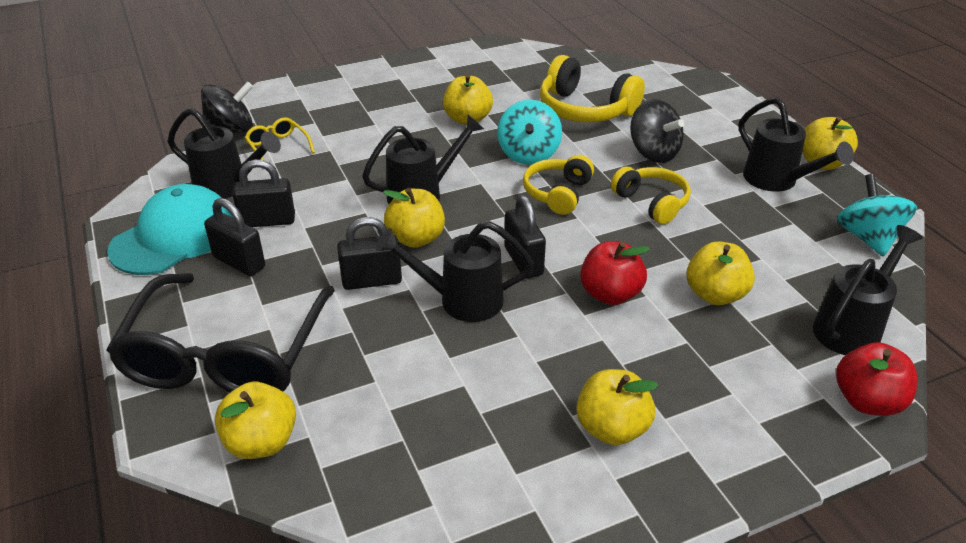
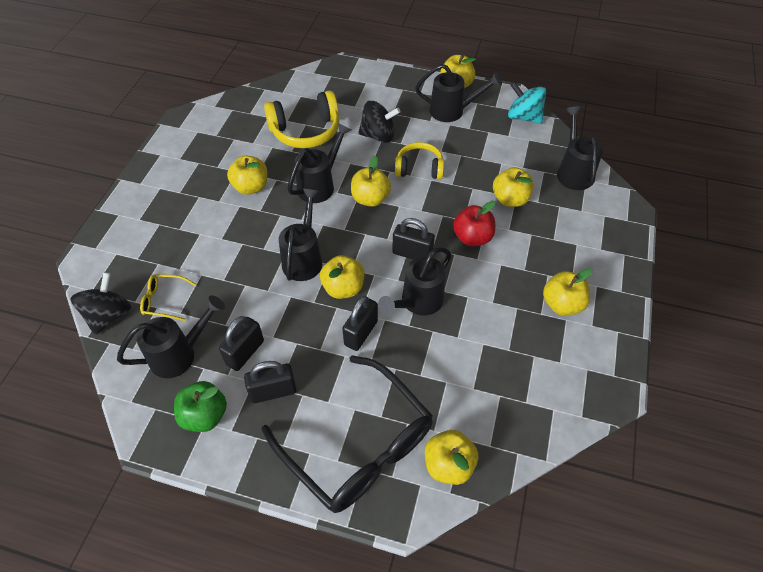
camera: 50 degrees left, 15 degrees up
turquoise cap [107,184,233,275] -> green apple [174,381,227,432]
turquoise spinning top [497,100,562,165] -> black watering can [287,123,351,203]
yellow headphones [523,155,594,215] -> yellow apple [351,156,391,207]
red apple [836,342,918,416] -> none

